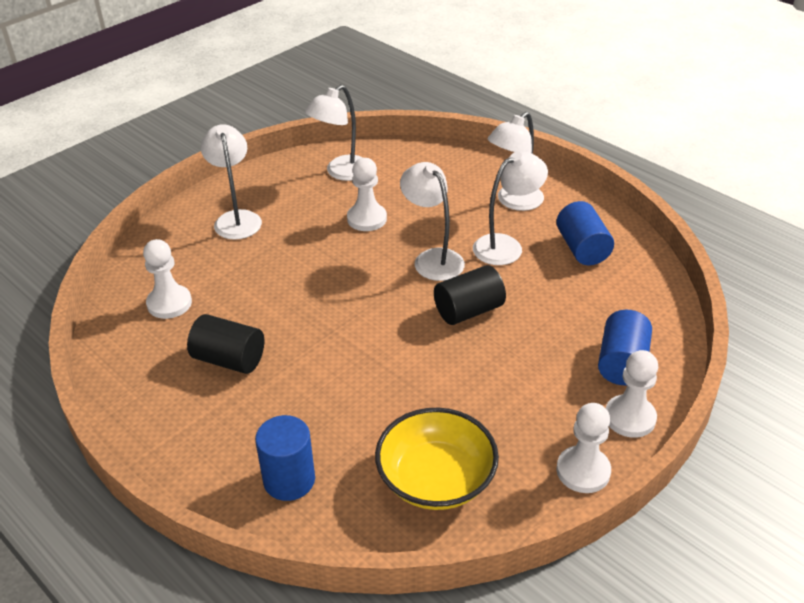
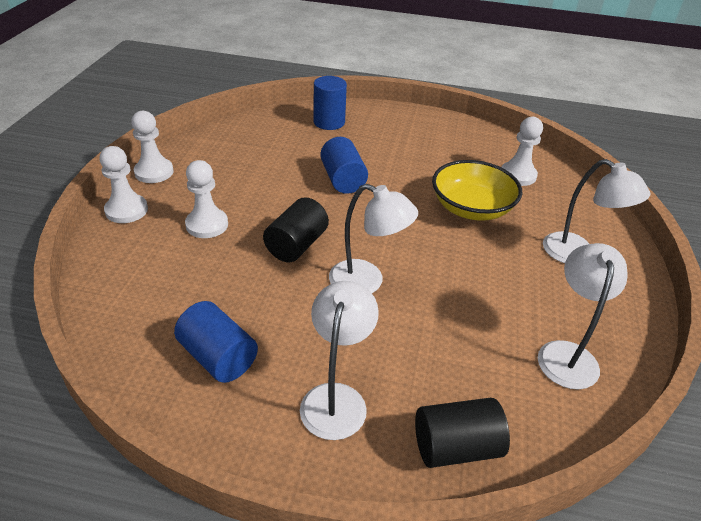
camera: 145 degrees right, 0 degrees up
black cylinder [187,314,264,374] -> black cylinder moved to [415,398,510,468]
white pawn [347,158,387,231] -> white pawn moved to [185,160,228,238]
yellow bowl [375,408,499,510] -> yellow bowl moved to [432,160,522,221]
white lamp [473,152,548,265] -> none
blue cylinder [598,310,652,385] -> blue cylinder moved to [320,137,368,194]

